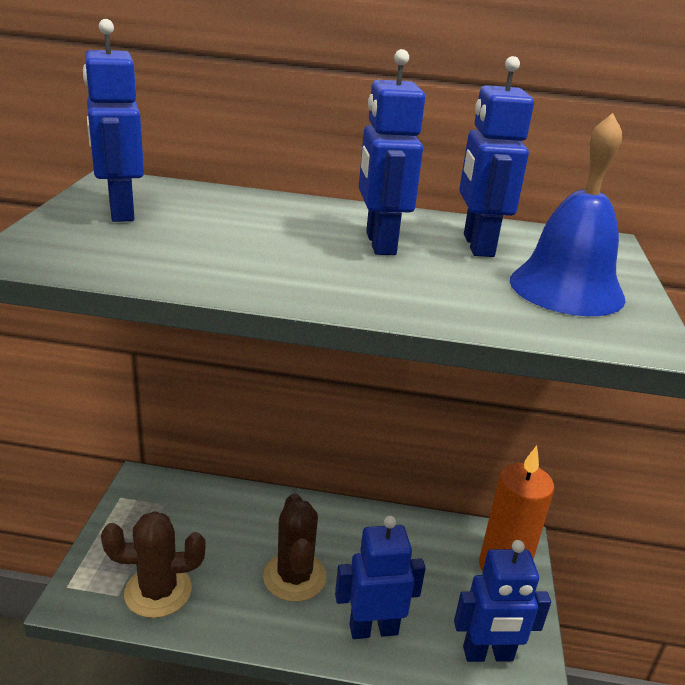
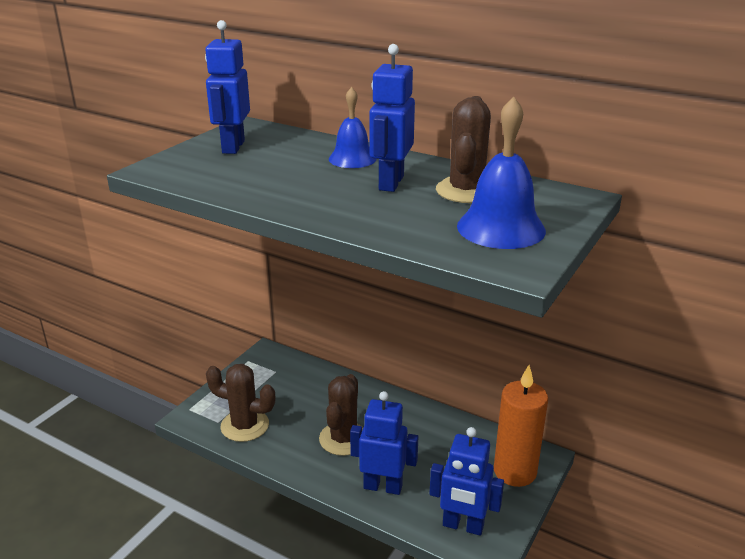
camera: 25 degrees right, 0 degrees up
blue robot [459,56,534,257] -> brown cactus [436,96,491,203]
none -> blue bell [329,87,376,168]

